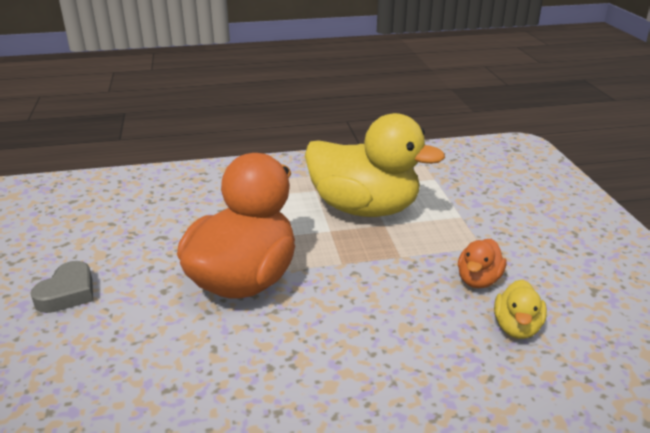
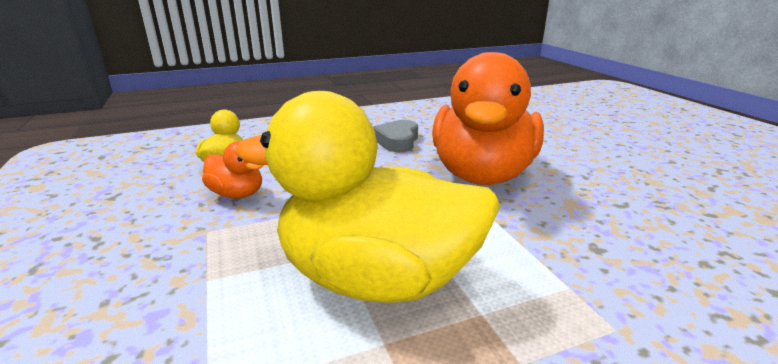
camera: 170 degrees right, 5 degrees down
grey heart [30,261,93,313] -> grey heart moved to [373,120,418,152]
orange duck [458,239,506,288] -> orange duck turned 105 degrees clockwise [202,141,263,199]

